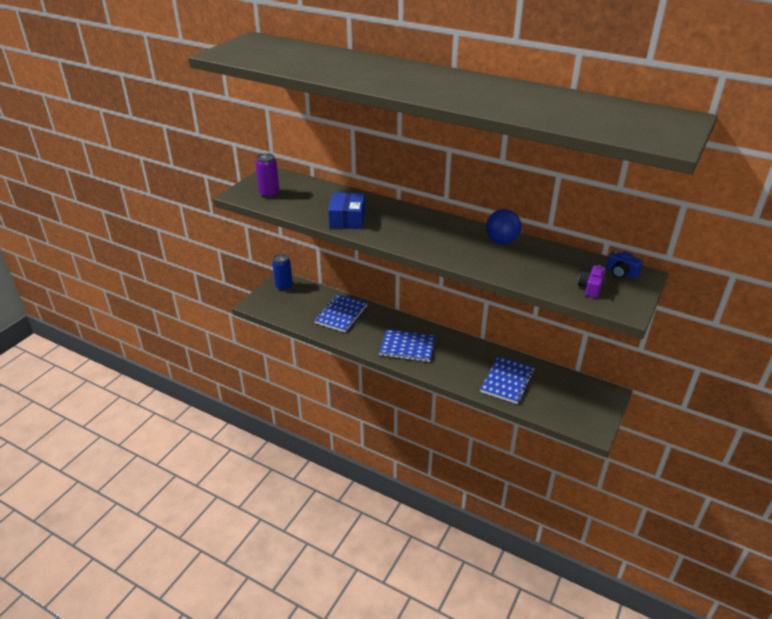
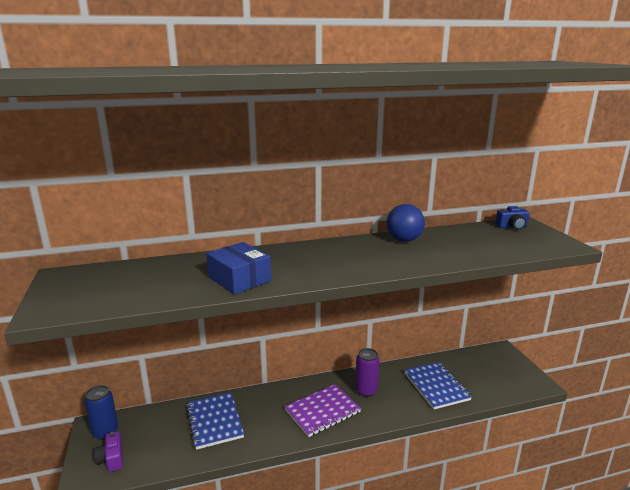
camera: 45 degrees left, 15 degrees down
purple can [255,153,279,198] -> purple can moved to [355,348,379,397]
blue notebook [379,329,436,362] -> purple notebook [284,384,361,437]
purple camera [578,265,606,298] -> purple camera moved to [94,431,123,472]

